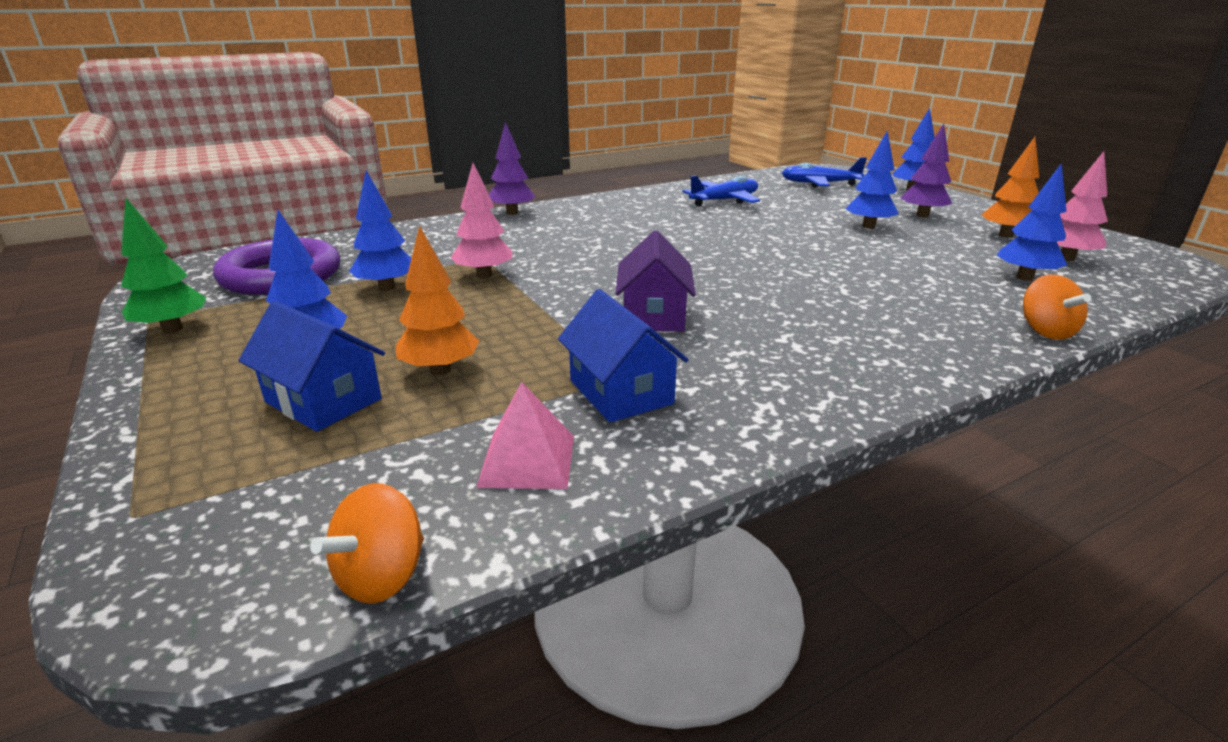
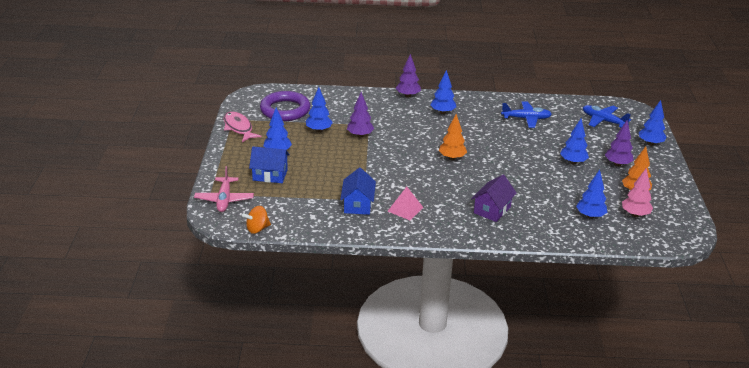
camera: 30 degrees right, 5 degrees up
green tree [121,198,206,333] -> pink fish [224,111,262,142]
blue house [238,301,385,432] -> blue house turned 60 degrees counterclockwise [249,146,290,183]
orange tree [396,225,479,376] -> orange tree moved to [439,114,467,160]
pink tree [451,163,512,278] -> purple tree [347,92,374,138]
pink pyramid [476,382,574,489] -> pink pyramid moved to [387,187,423,220]
purple house [616,230,696,332] -> purple house moved to [471,175,517,222]
orange spinning top [1023,274,1092,340] -> none
none -> pink plane [194,166,254,212]
none -> blue tree [430,70,456,114]

